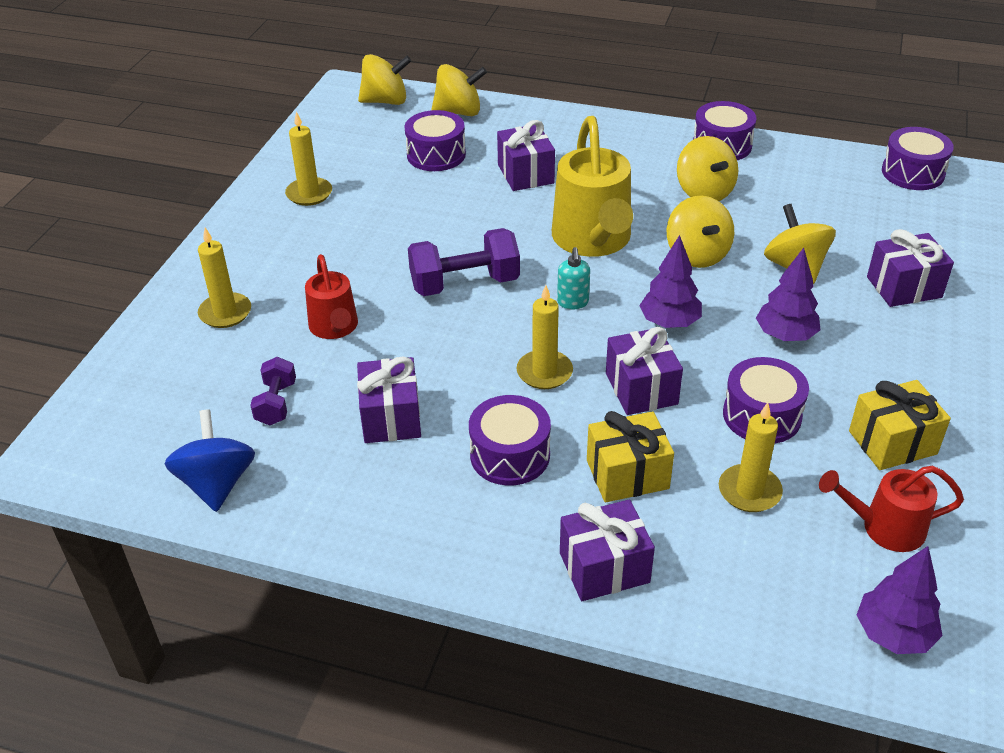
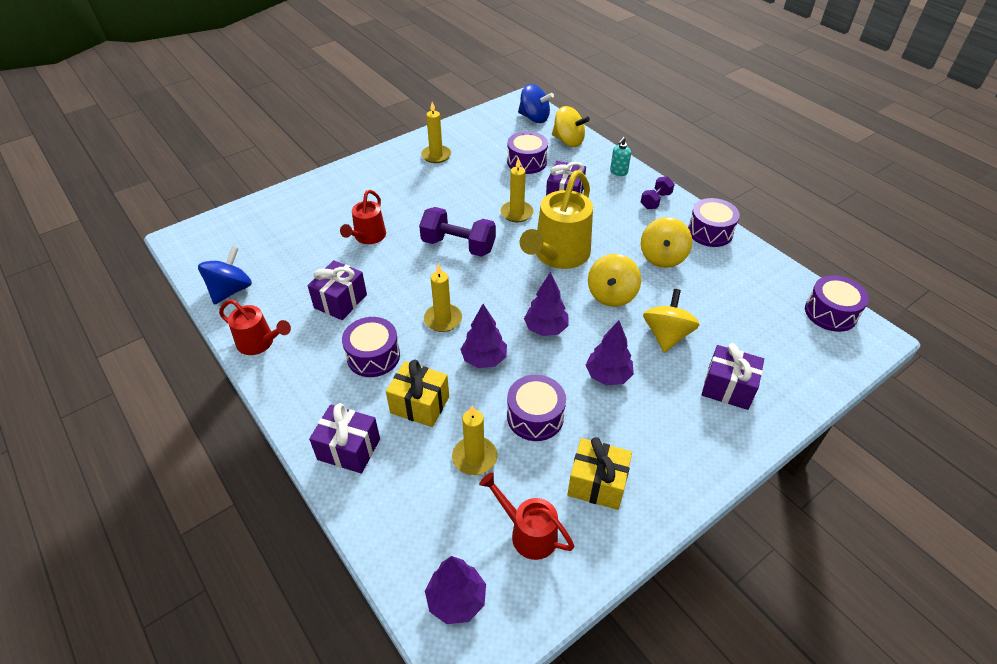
camera: 35 degrees right, 5 degrees up
yellow candle [198,228,251,328] -> yellow candle moved to [501,157,534,222]
purple dumbbell [250,357,296,425] -> purple dumbbell moved to [641,176,675,209]
yellow spinning top [358,54,411,105] -> blue spinning top [518,84,554,123]
turquoise soap dispenser [557,247,590,310] -> turquoise soap dispenser moved to [610,137,631,176]
purple gift [606,327,683,415] -> purple tree [460,304,507,368]
none -> red watering can [219,299,291,355]

